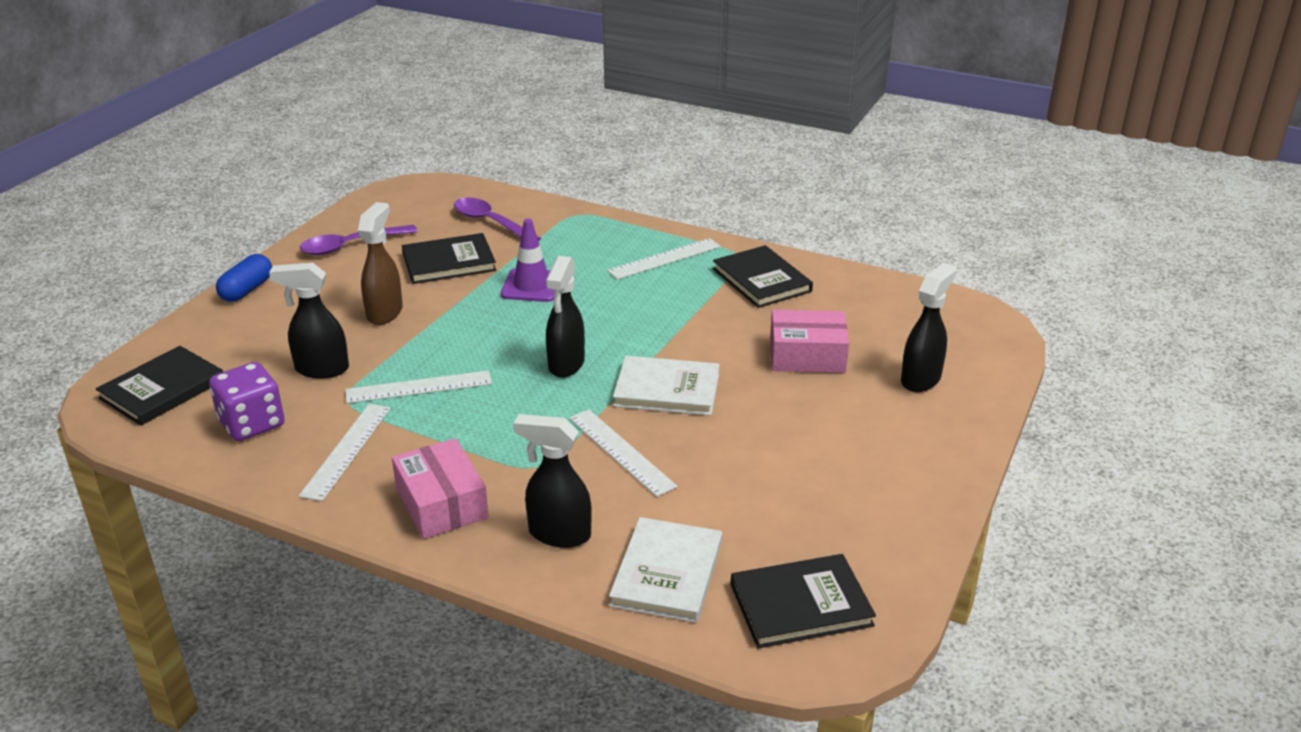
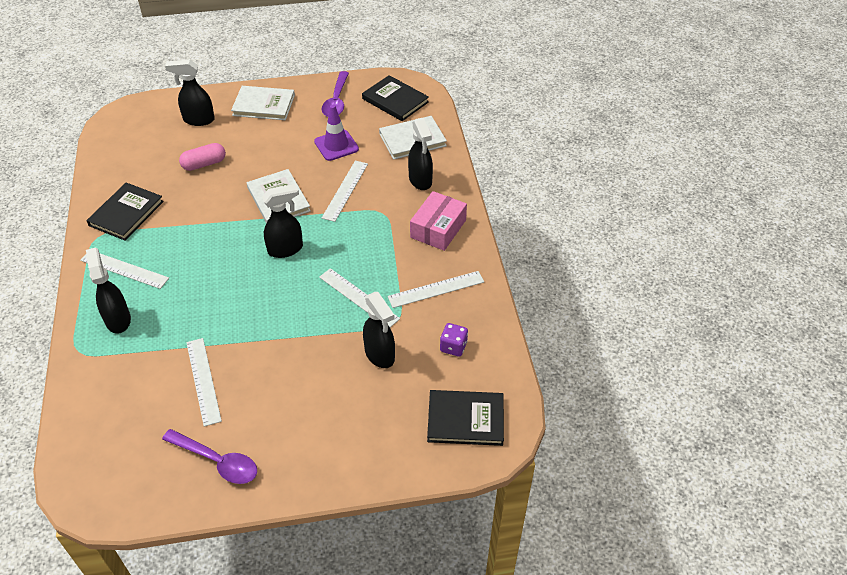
camera: 125 degrees left, 15 degrees up
purple dice [209,362,285,441] -> purple dice [440,323,468,357], size x0.62
blue capsule [216,254,272,302] -> none
brown spray bottle [358,202,403,325] -> none
black book [402,233,496,284] -> white ruler [186,338,222,427]
purple spoon [454,197,541,241] -> purple spoon moved to [322,71,349,117]
purple traffic cone [500,219,554,302] -> purple traffic cone moved to [314,105,359,161]
pink box [770,310,849,373] -> pink capsule [179,143,226,171]
none -> black spray bottle [86,247,131,334]
none -> white book [231,86,295,120]

